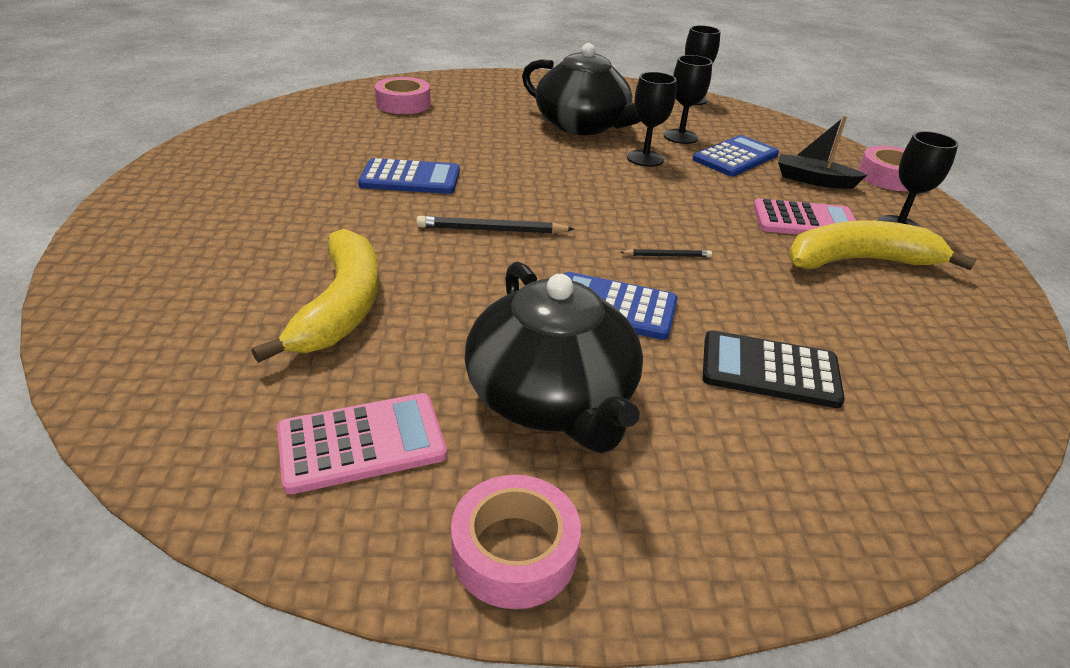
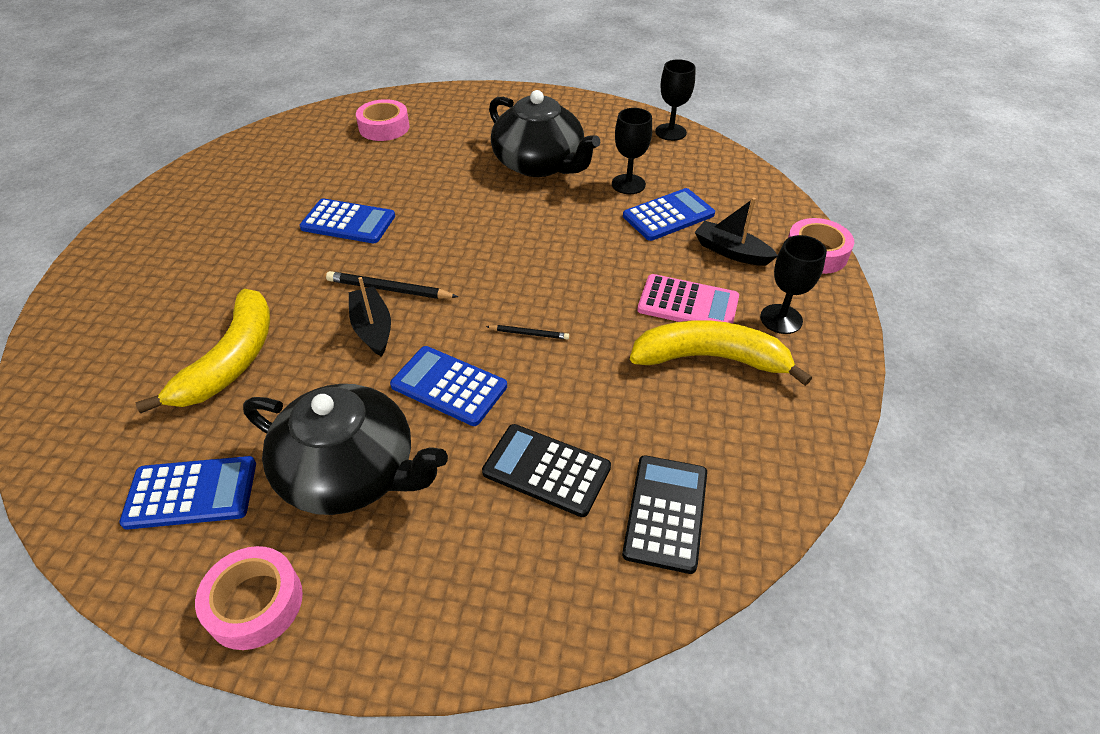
camera: 15 degrees right, 10 degrees up
pink calculator [277,393,447,494] -> blue calculator [119,456,256,530]
black teapot [464,262,643,453] -> black teapot turned 60 degrees counterclockwise [243,384,448,515]
black goblet [627,72,677,167] -> none
none -> black boat [349,277,391,357]
none -> black calculator [622,455,707,574]

